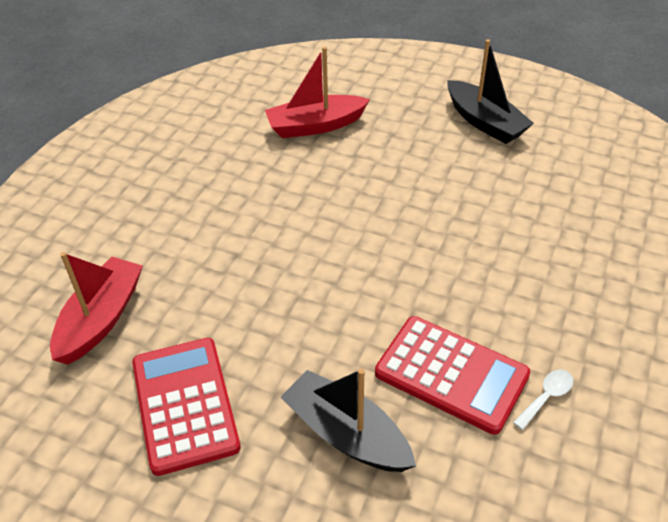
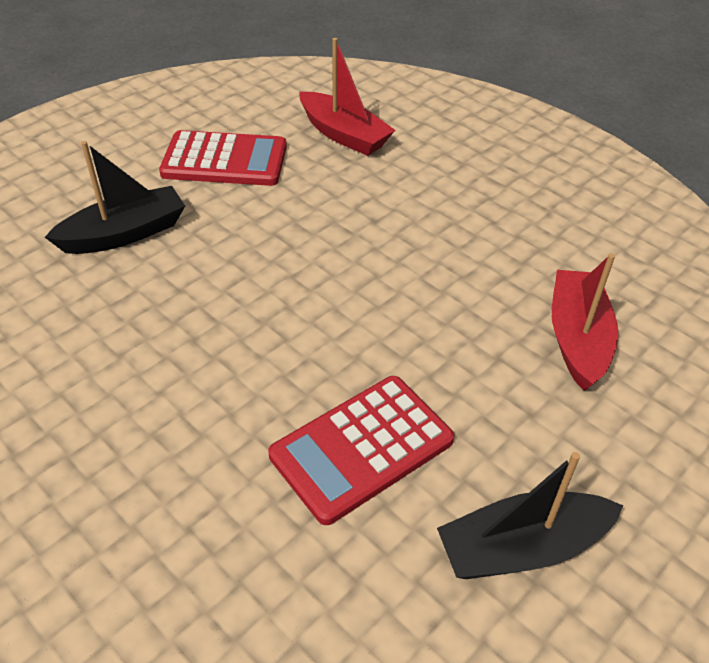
camera: 110 degrees right, 0 degrees up
red calculator [375,316,530,435] -> red calculator moved to [268,376,454,525]
white spoon [513,369,573,430] -> none

